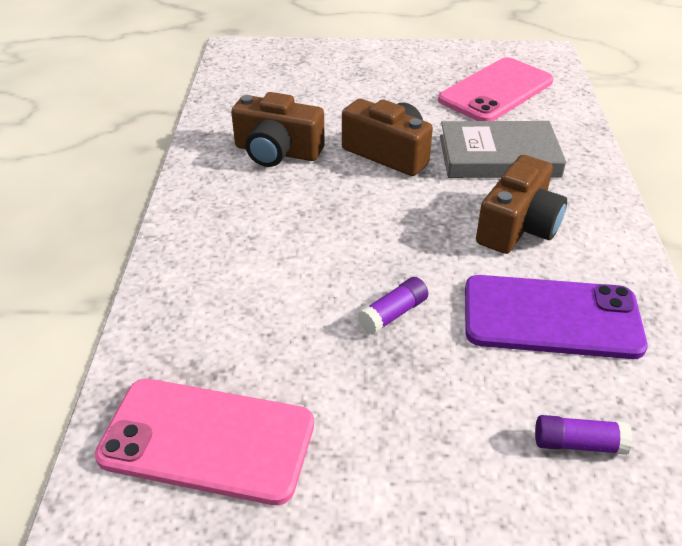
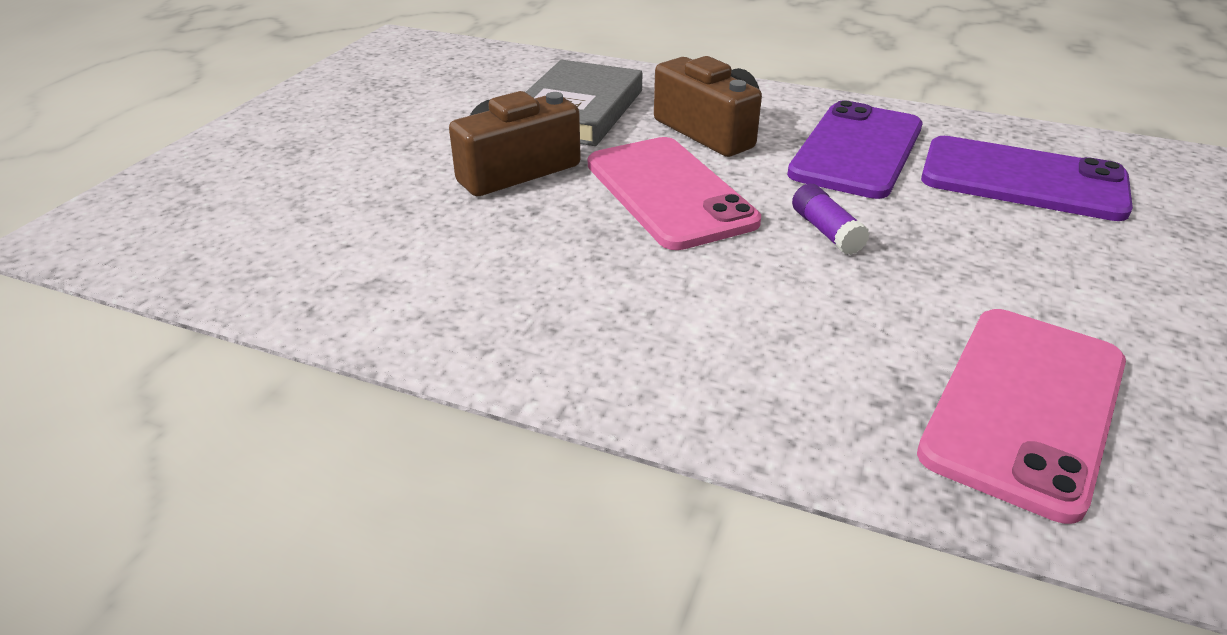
camera: 70 degrees left, 5 degrees down
brown camera [231,92,325,167] -> none
pink phone [438,57,553,121] -> pink phone moved to [588,137,761,250]
purple glue stick [535,415,632,455] -> purple phone [921,136,1133,221]

